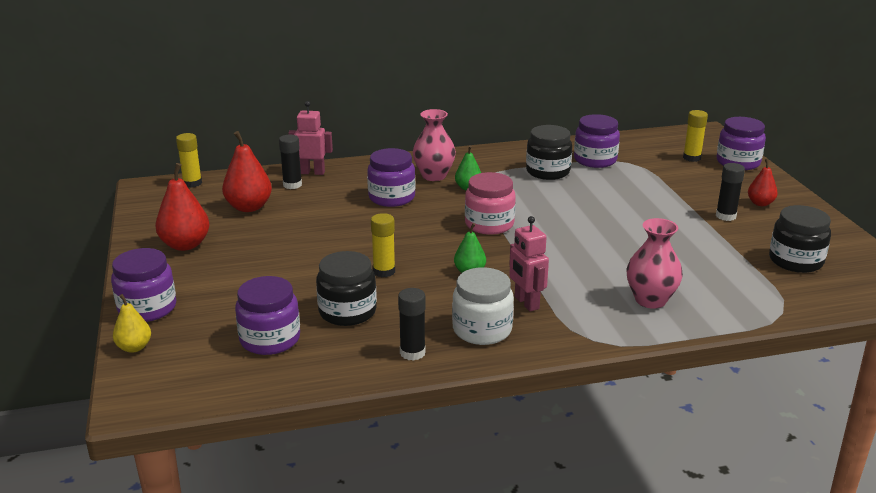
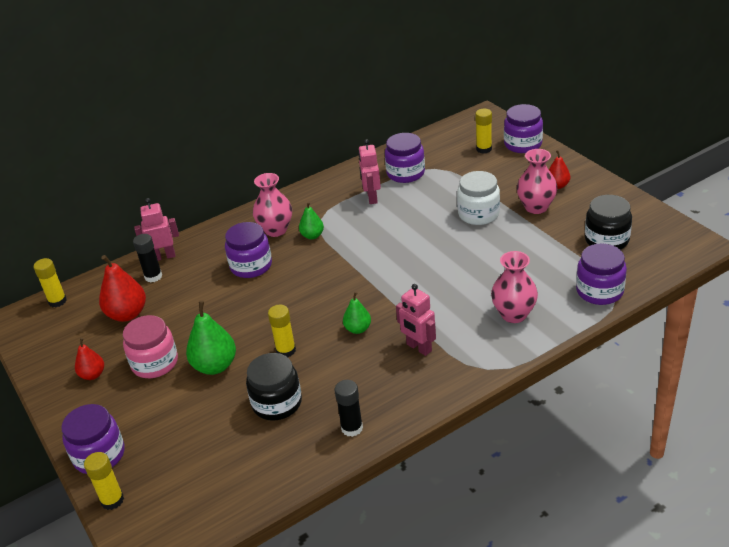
camera: 15 degrees left, 10 degrees up
yellow pear [113,294,151,353] -> yellow glue stick [84,452,124,510]
red pear [155,163,210,251] -> red pear [75,338,104,380], size x0.59
purple jar [235,276,300,355] -> purple jar moved to [576,244,627,305]
white jar [452,267,514,345] -> white jar moved to [457,171,500,225]
pink jar [465,172,516,235] -> pink jar moved to [123,315,178,378]
black jar [526,125,572,180] -> pink robot [358,139,381,204]
black glue stick [716,163,745,221] -> pink vase [517,149,557,214]
none -> green pear [186,301,236,375]

